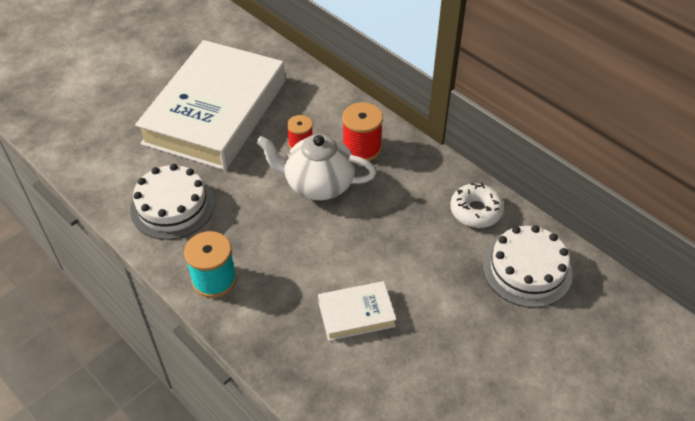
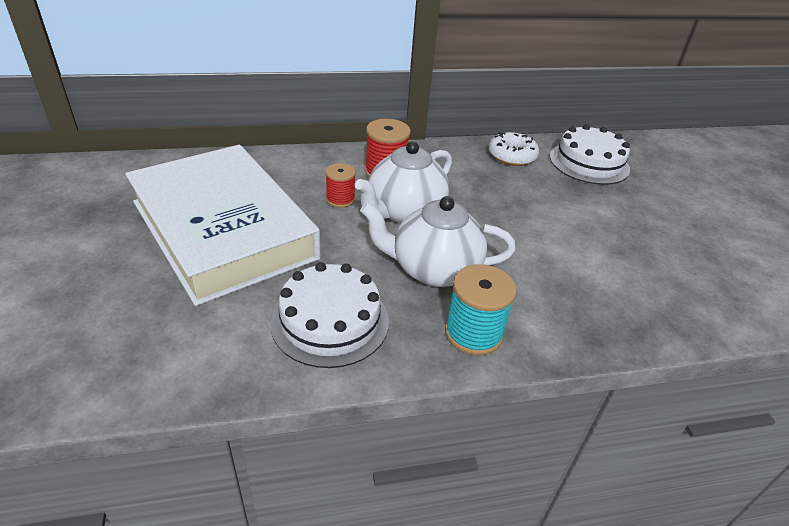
camera: 60 degrees left, 10 degrees down
white book [318,281,396,341] -> none
none -> white teapot [360,196,516,287]

